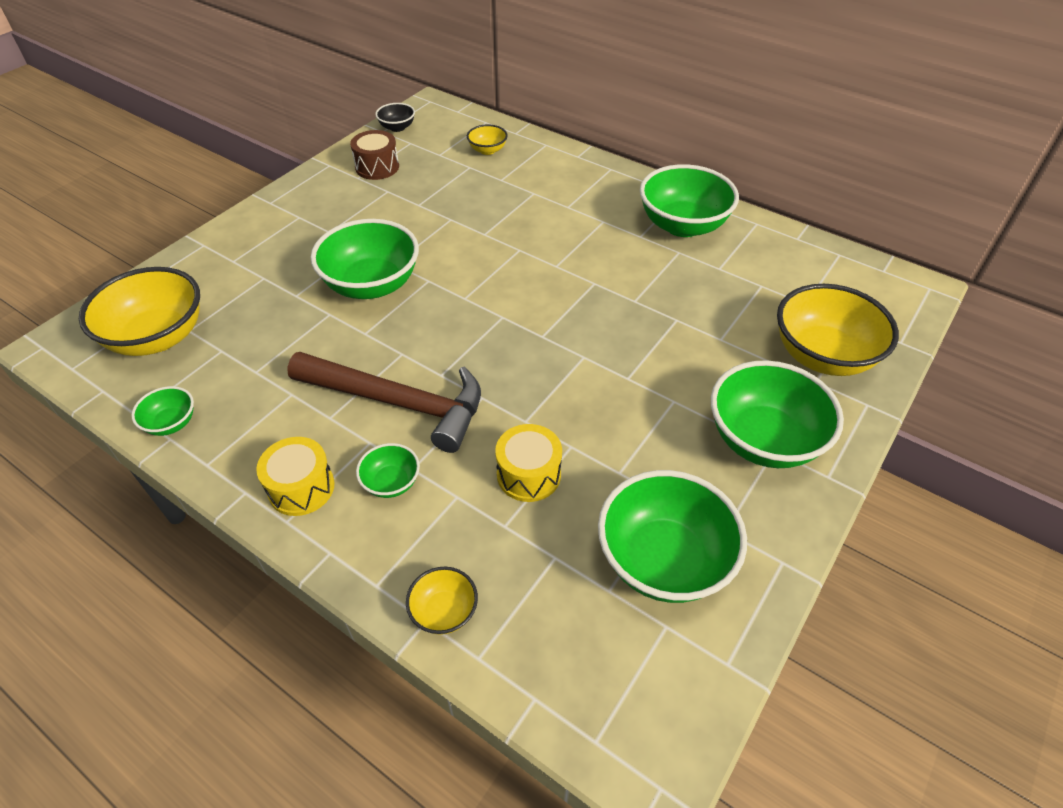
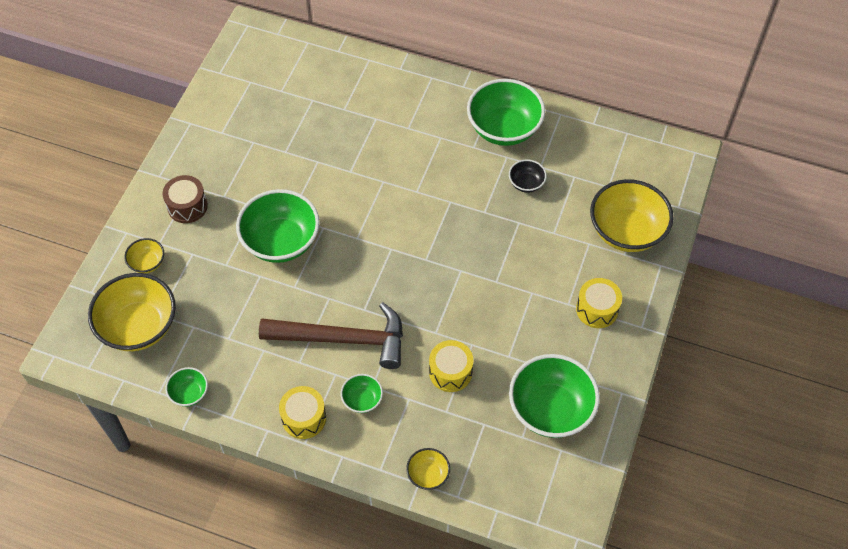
camera: 15 degrees left, 10 degrees up
brown drum [350,130,399,180] -> brown drum moved to [162,175,208,223]
black bowl [375,103,415,132] -> black bowl moved to [509,159,547,193]
yellow bowl [467,124,508,155] -> yellow bowl moved to [124,238,164,273]
green bowl [711,360,844,468] -> yellow drum [576,278,622,328]

